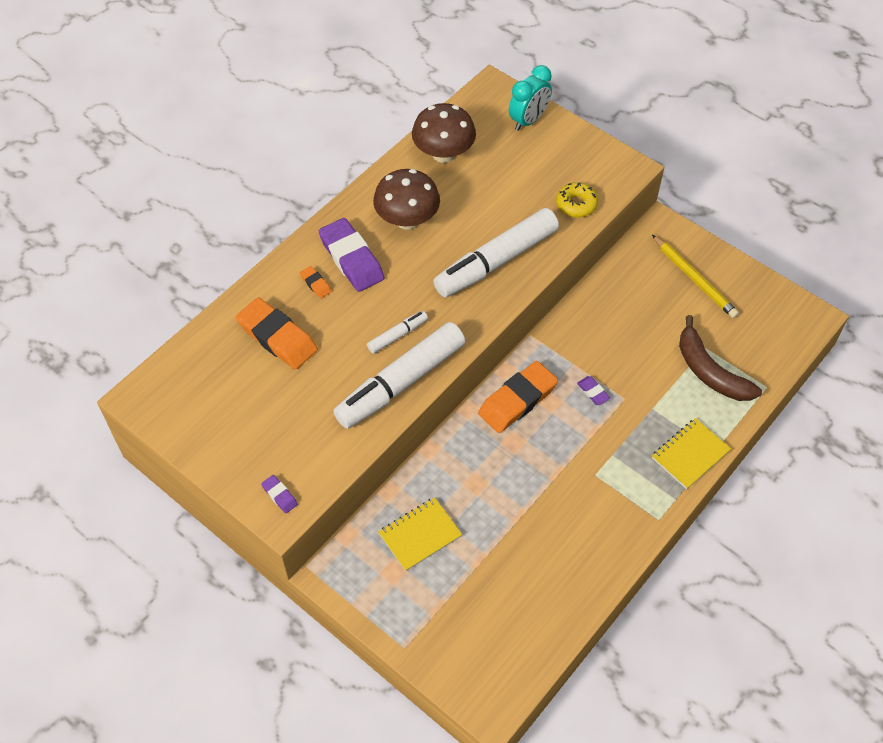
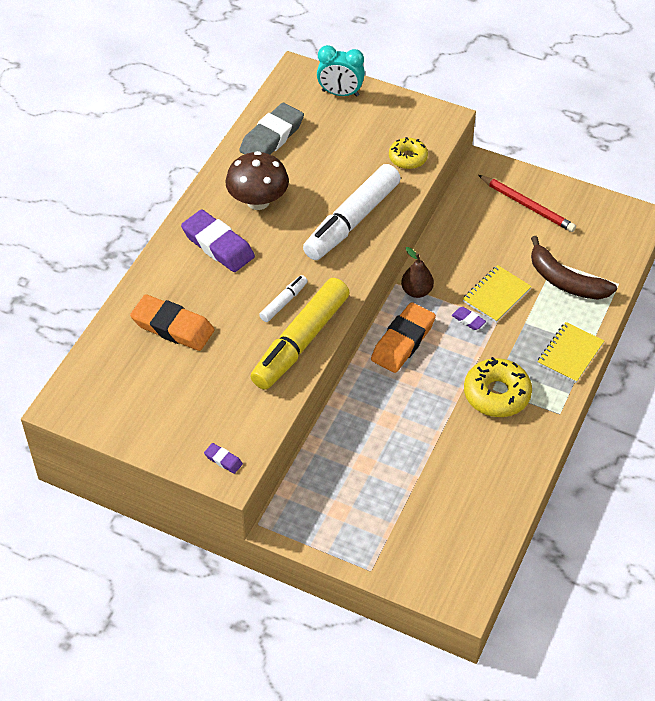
camera: 15 degrees left, 5 degrees down
orange eraser [300,266,332,299] -> none
white marker [333,322,465,429] -> yellow marker [250,278,350,390]
yellow notebook [379,497,462,571] -> yellow notebook moved to [463,265,532,323]
brown mushroom [412,103,476,163] -> grey eraser [239,103,304,155]
turquoise clock [509,65,552,131] -> turquoise clock turned 75 degrees clockwise [317,45,365,97]
yellow pencil [652,235,739,319] -> red pencil [478,175,576,232]
none -> brown pear [401,247,434,298]
none -> yellow donut [464,357,532,417]

